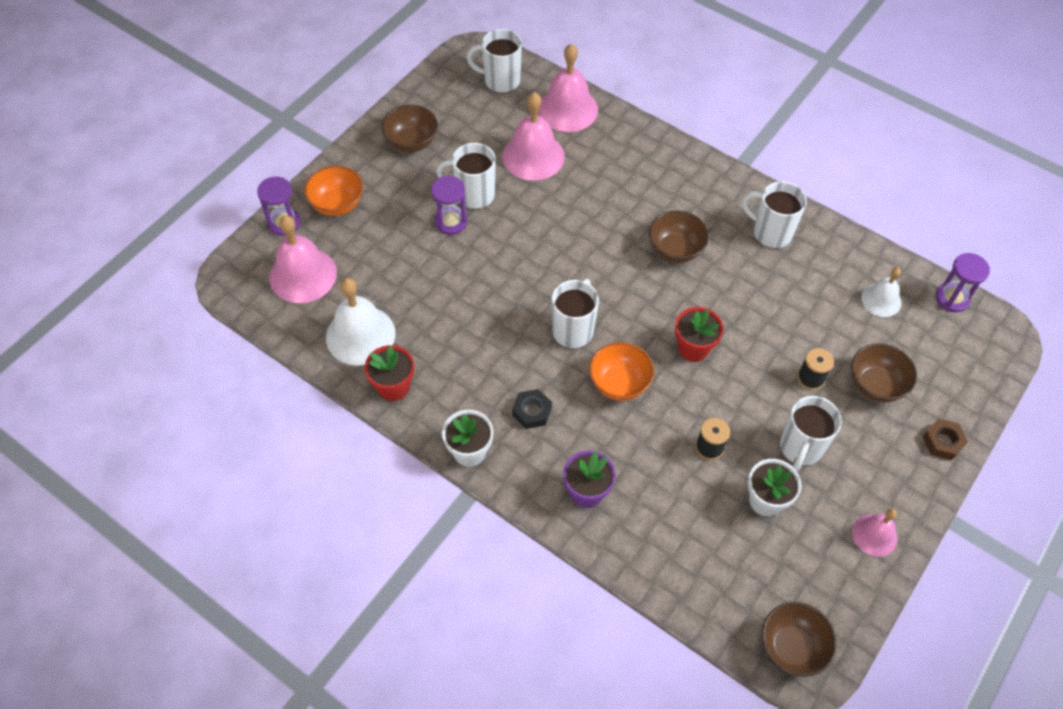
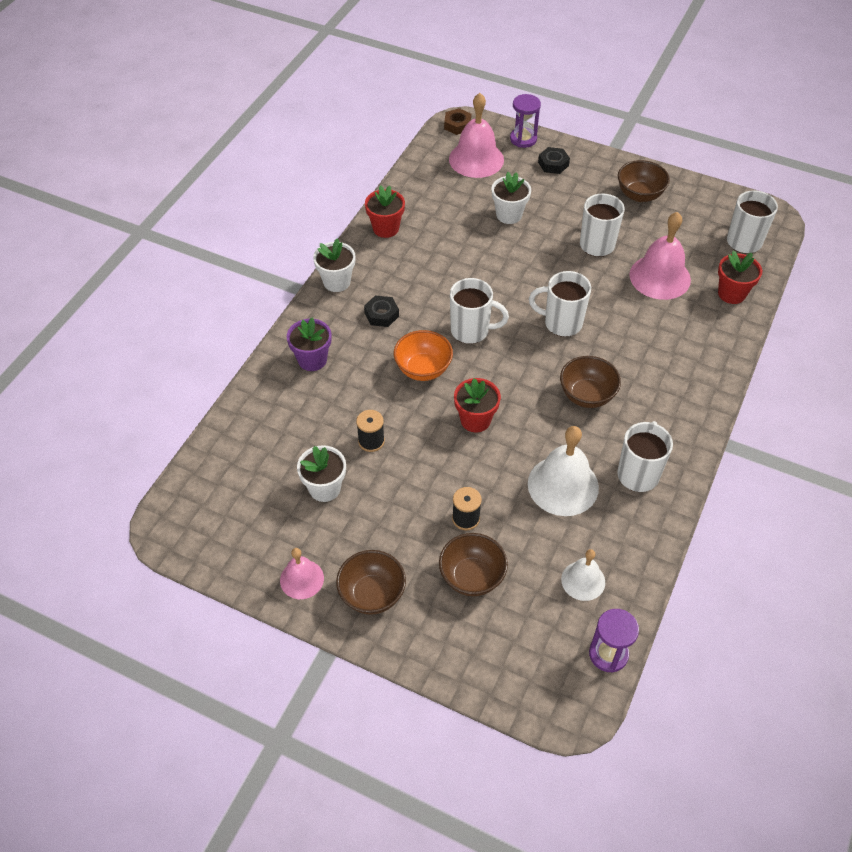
camera: 80 degrees right, 5 degrees down
orange bowl [304,166,363,216] -> black nut [538,147,570,174]
white bell [326,278,396,366] -> white bell moved to [528,426,599,516]
purple hourglass [431,176,467,235] -> none
pink bell [538,44,598,132] -> red flower pot [718,251,762,304]
brown bowl [762,602,837,677] -> brown bowl moved to [336,550,406,615]
white mug [780,396,842,472] -> white mug moved to [529,271,591,337]
brown nut [923,419,968,460] -> brown nut moved to [444,108,471,135]
none -> white flower pot [492,172,531,224]

